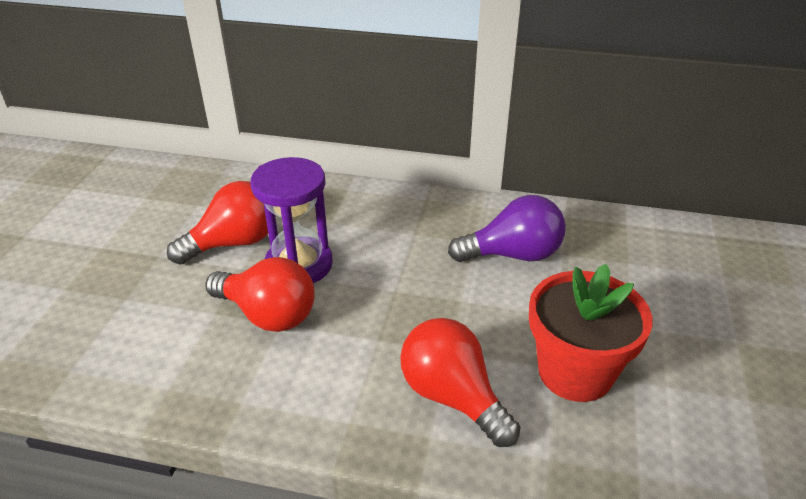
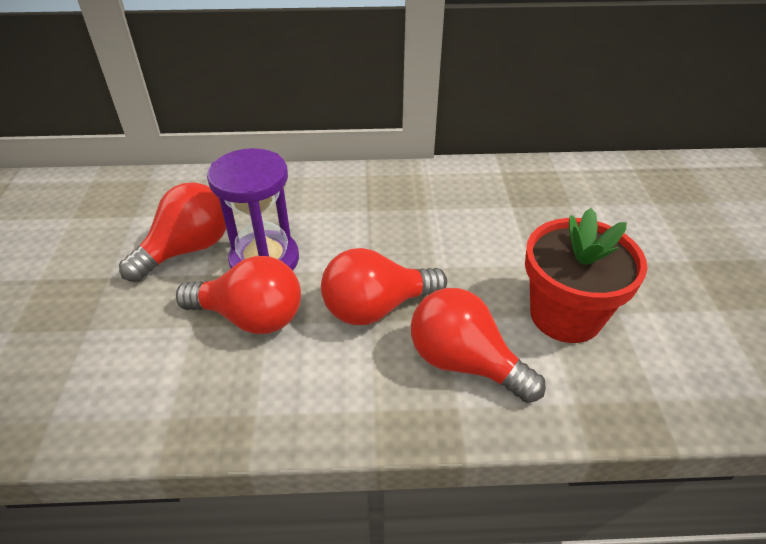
camera: 15 degrees left, 5 degrees up
purple light bulb [448,195,566,262] -> none
none -> red light bulb [321,248,447,325]

